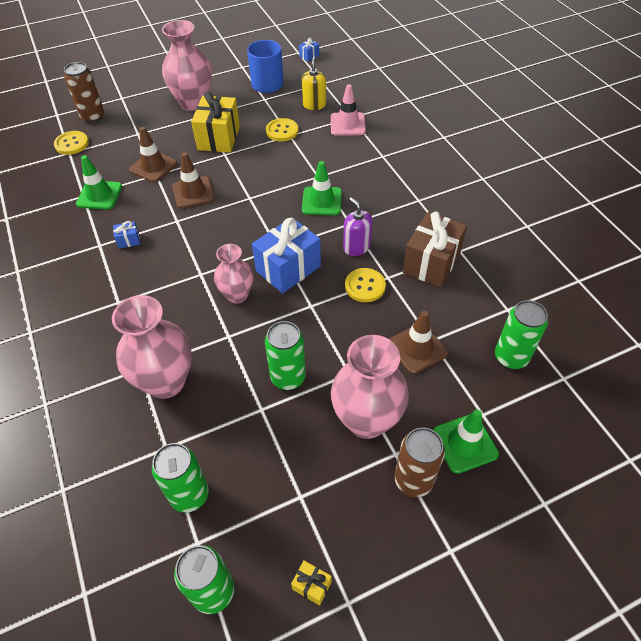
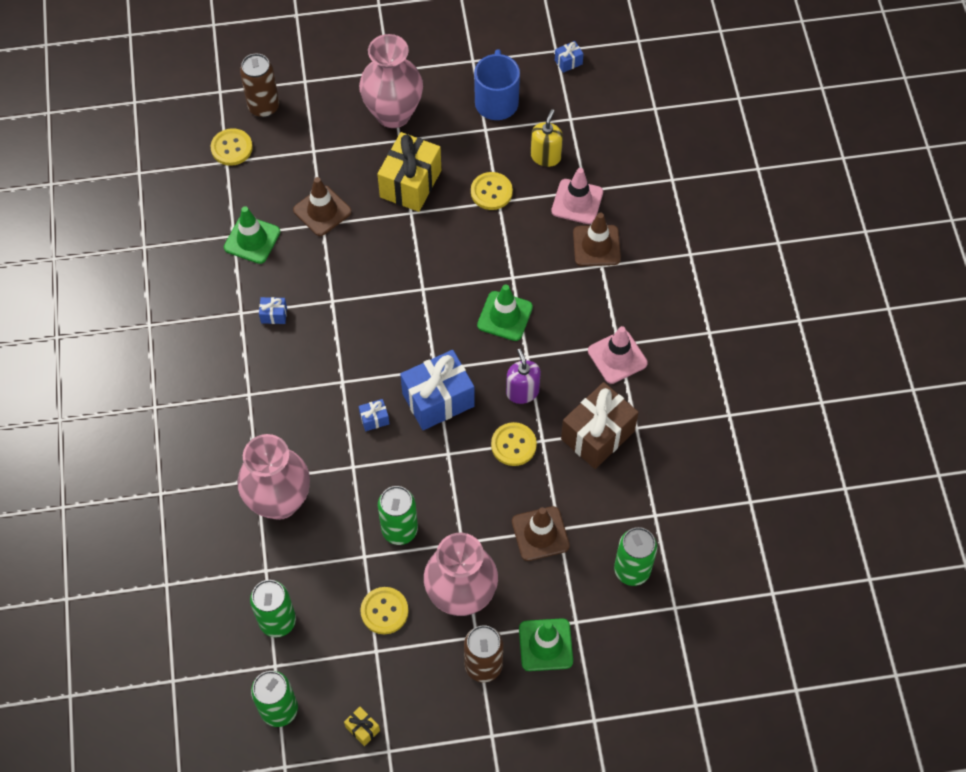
camera: 15 degrees right, 10 degrees up
brown traffic cone [172,152,215,209] -> brown traffic cone moved to [573,213,621,266]
pink vase [214,244,254,304] -> blue gift [359,399,389,431]
none -> yellow button [360,587,409,634]
none -> pink traffic cone [588,326,648,384]

